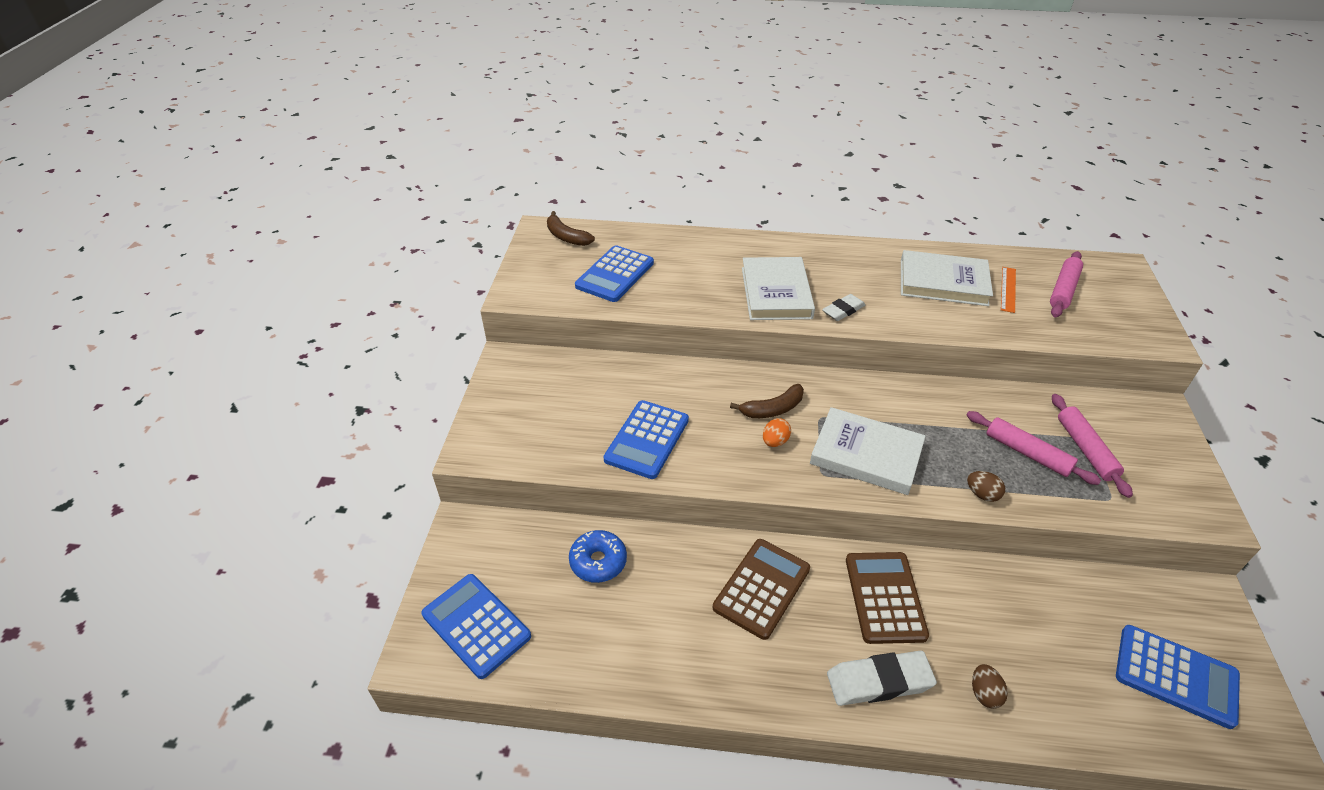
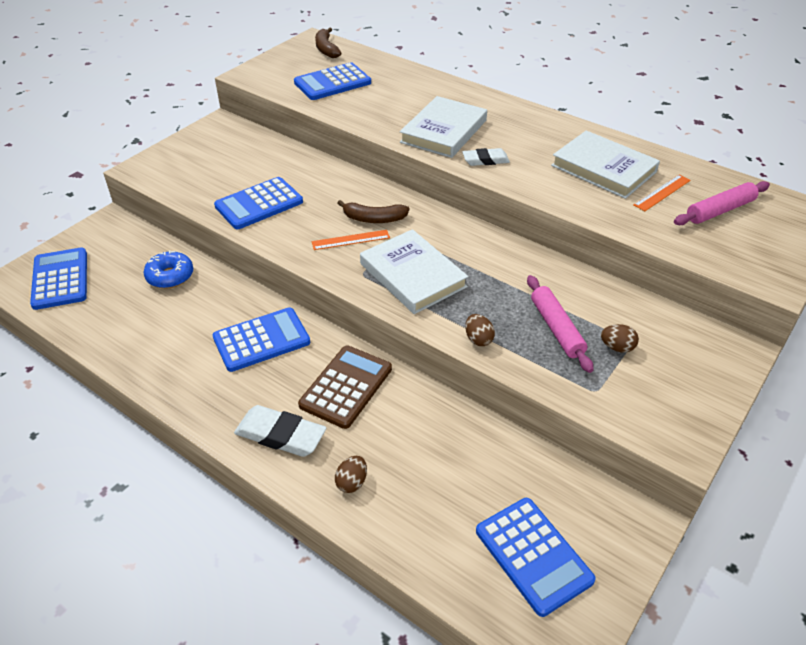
camera: 30 degrees right, 0 degrees up
brown calculator [713,539,810,640] -> blue calculator [213,307,310,372]
orange egg [763,418,791,447] -> orange ruler [312,230,390,250]
pink rolling pin [1052,394,1133,498] -> brown egg [601,324,639,353]

